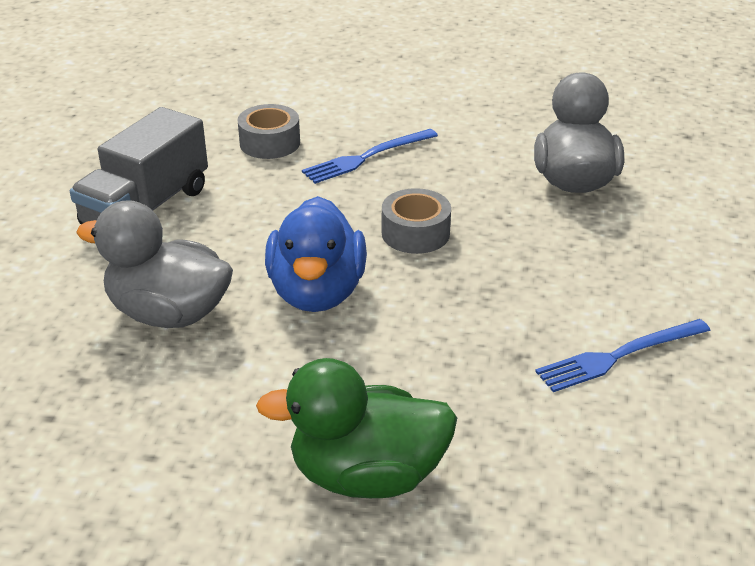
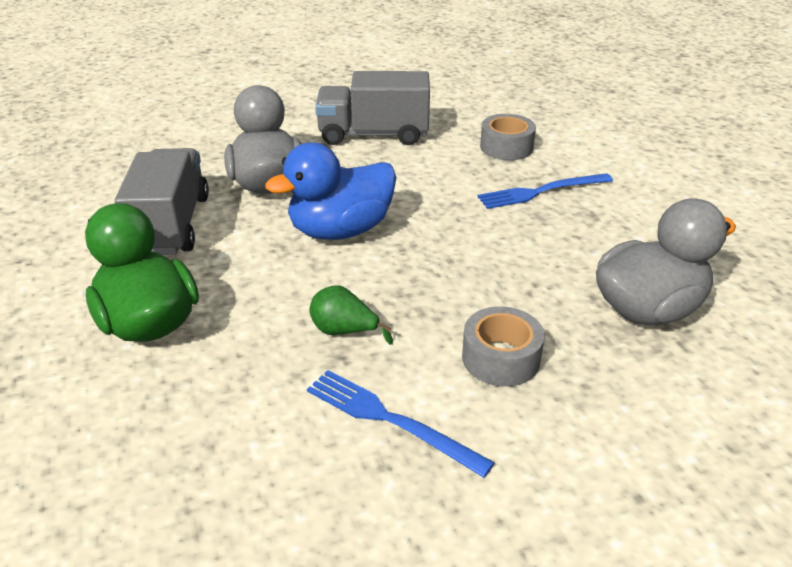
camera: 60 degrees right, 0 degrees up
blue fork [302,129,438,184] -> blue fork turned 45 degrees counterclockwise [477,173,613,209]
grey tape [382,188,451,254] -> grey tape moved to [462,306,545,387]
none -> grey truck [115,148,209,255]
none -> green pear [310,285,393,345]

